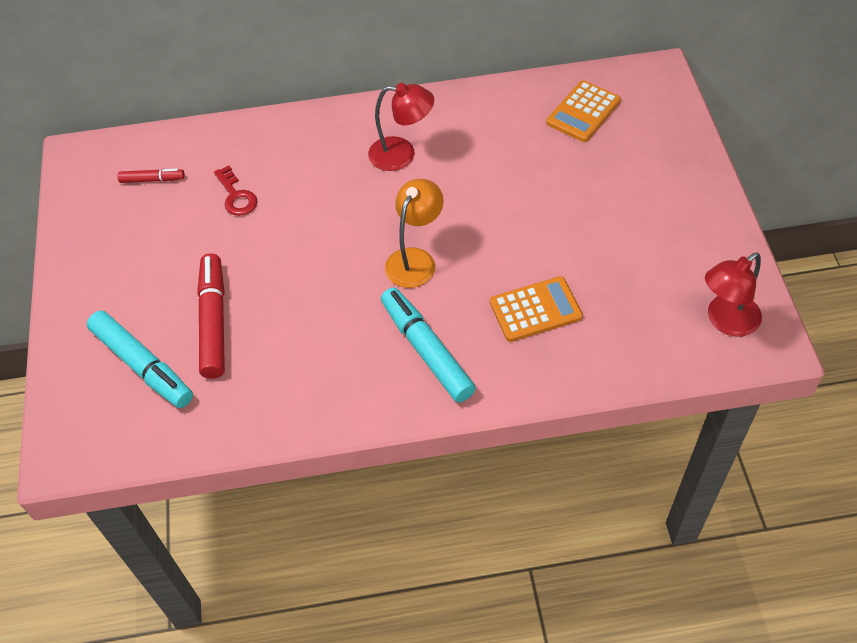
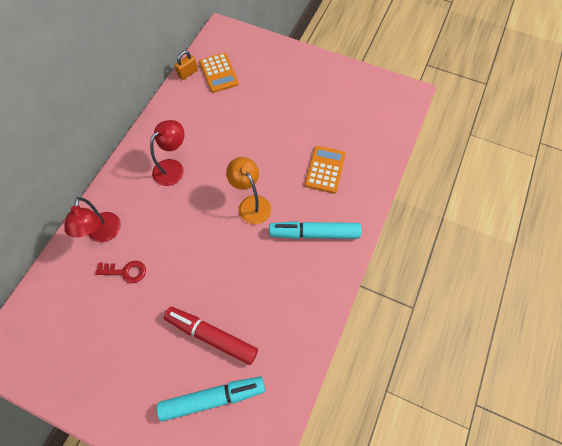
camera: 60 degrees left, 10 degrees up
red marker [118,169,185,183] -> none
red lamp [705,253,762,337] -> red lamp moved to [64,197,121,242]
none -> orange padlock [175,51,198,80]

